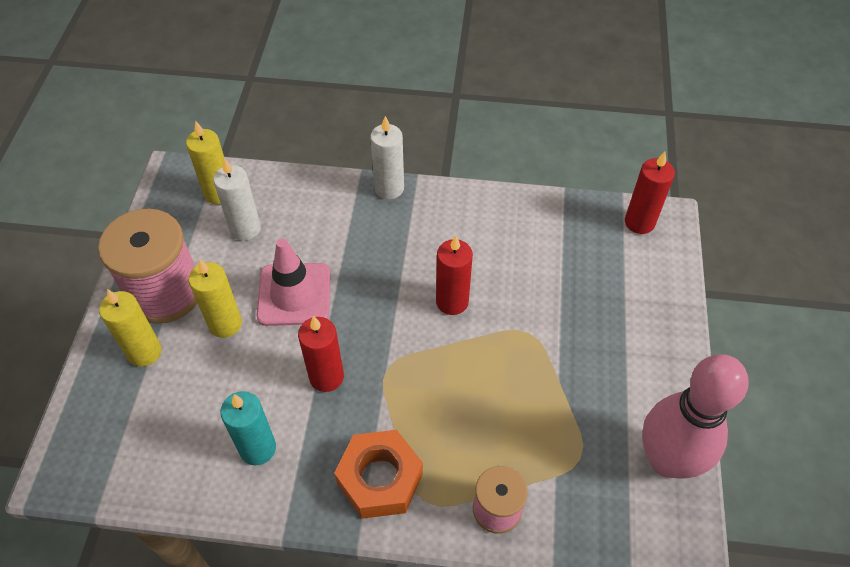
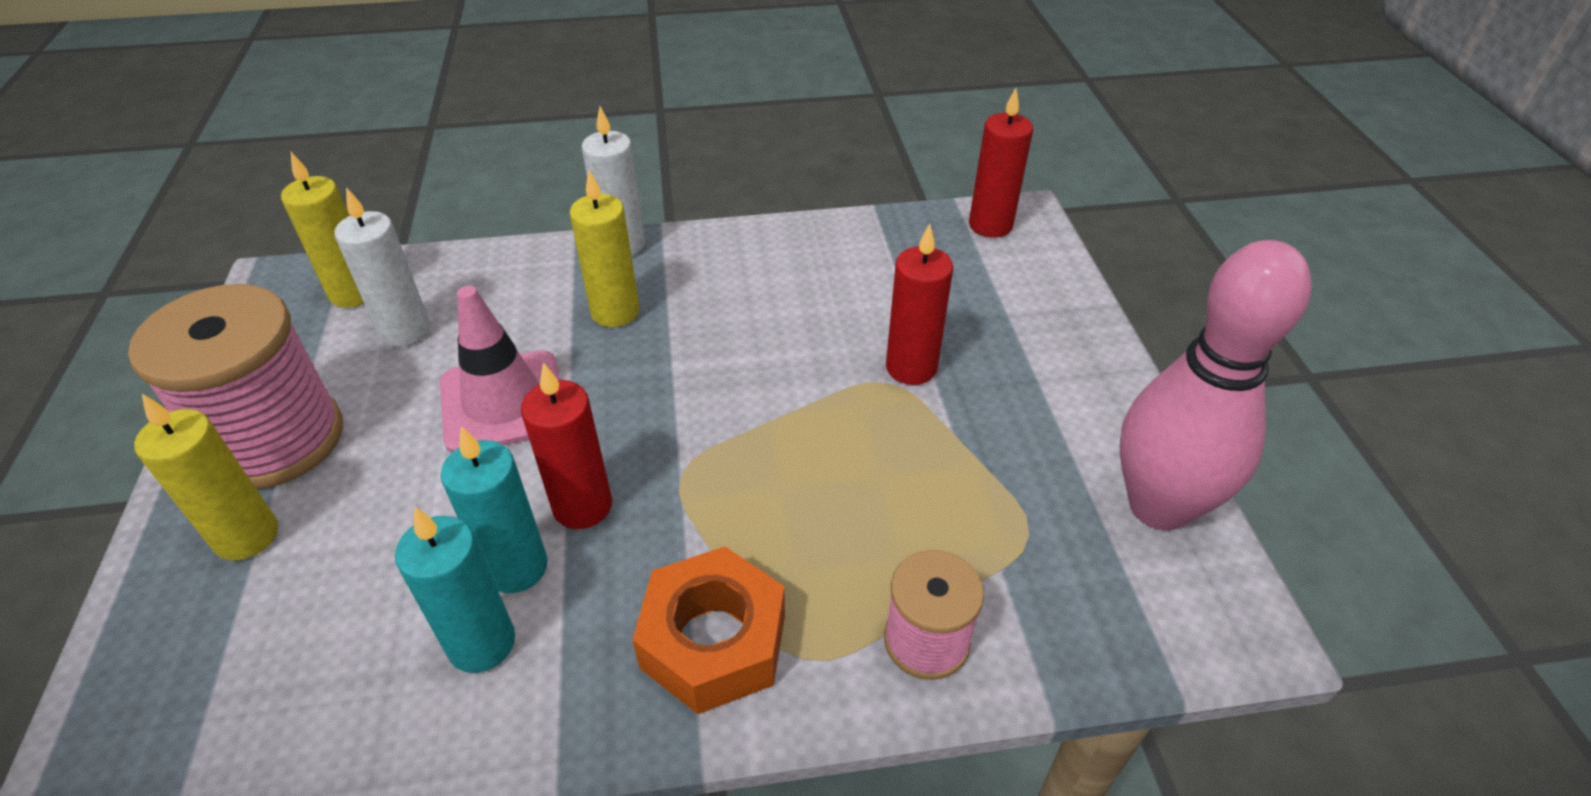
camera: 15 degrees left, 10 degrees down
yellow candle [188,259,242,338] -> yellow candle moved to [570,170,640,327]
red candle [436,235,473,315] -> red candle moved to [886,224,953,385]
none -> turquoise candle [441,426,548,594]

